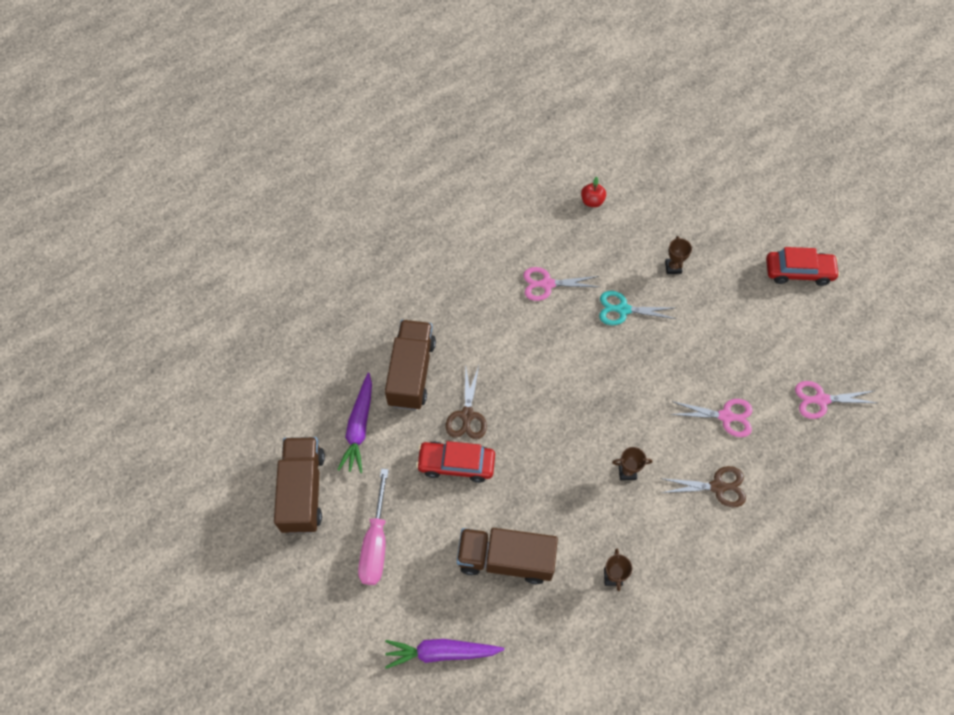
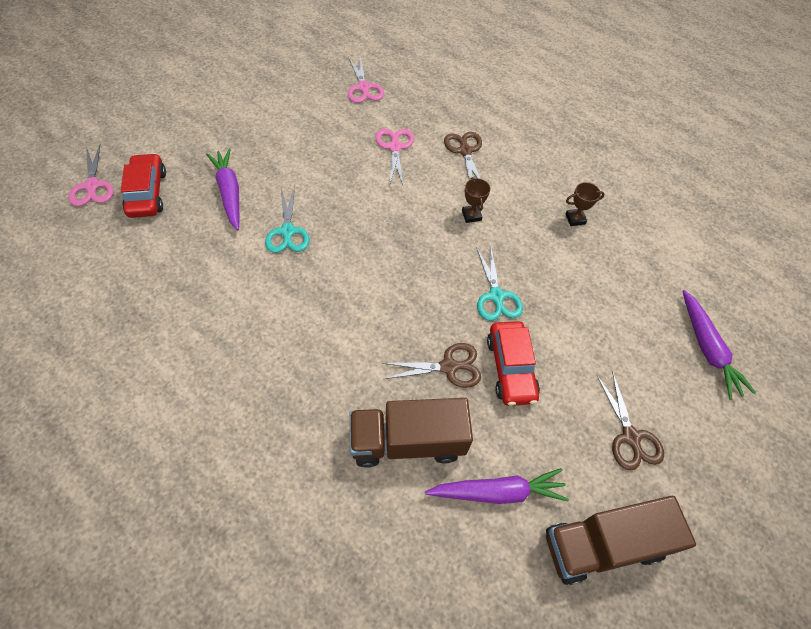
camera: 105 degrees left, 5 degrees down
pink screwdriver [358,468,389,585] -> brown scissors [597,371,664,470]
brown truck [457,528,558,584] -> none
pink scissors [523,267,599,301] -> pink scissors moved to [69,144,114,206]
red apple [581,177,606,207] -> none
brown trophy [665,236,692,274] -> purple carrot [206,149,240,231]
red car [766,247,840,286] -> red car moved to [121,153,166,218]
none -> turquoise scissors [476,247,523,321]

